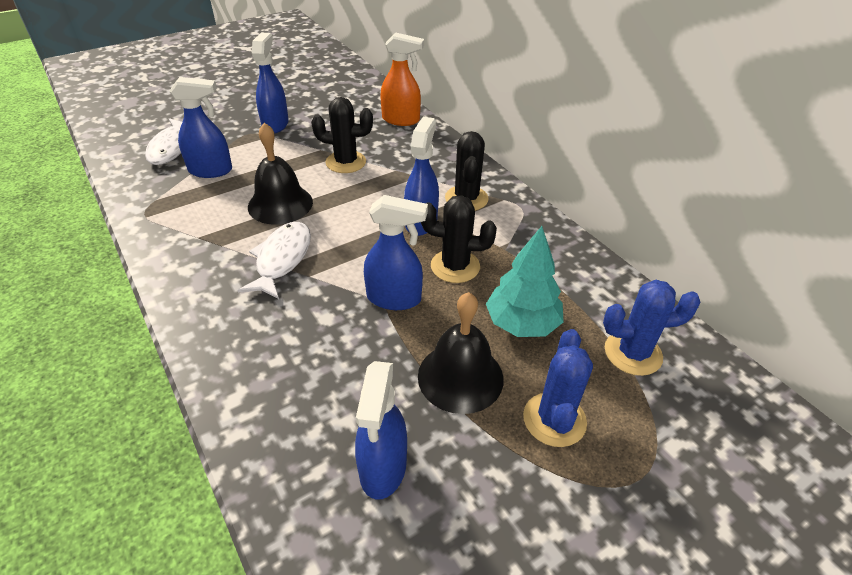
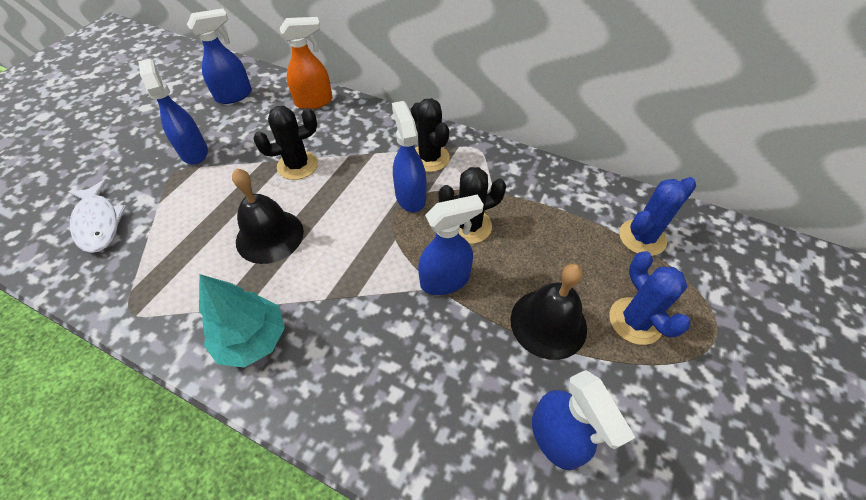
camera: 30 degrees left, 10 degrees up
blue spray bottle [170,77,232,178] -> blue spray bottle moved to [187,9,252,104]
white fish [237,222,311,299] -> none
turquoise tree [486,226,564,337] -> turquoise tree moved to [199,274,285,368]

